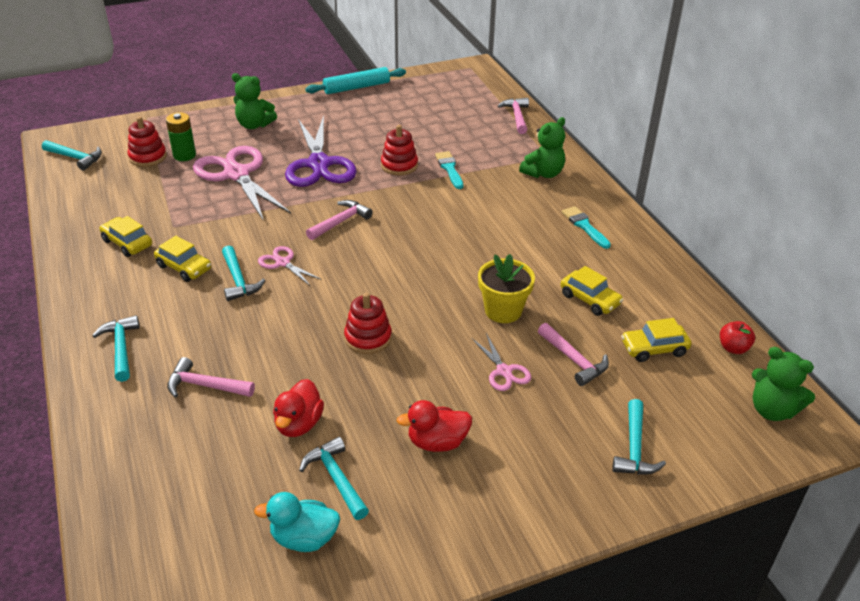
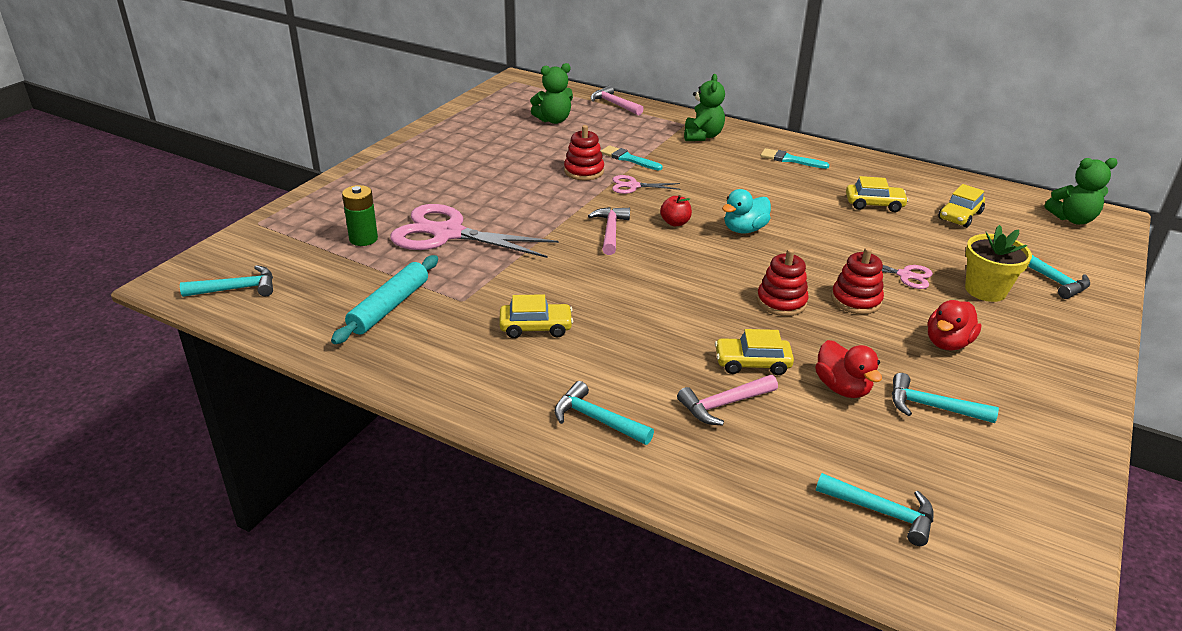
camera: 40 degrees left, 5 degrees down
yellow car [100,216,152,257] -> yellow car moved to [715,329,794,375]
red stacking toy [128,116,167,167] -> red stacking toy moved to [831,247,884,314]
turquoise hammer [222,246,266,301] -> turquoise hammer moved to [816,473,934,546]
green teddy bear [232,73,277,129] -> green teddy bear moved to [530,63,573,124]
turquoise duck [254,492,340,552] -> turquoise duck moved to [722,189,771,233]
pink scissors [258,246,322,285] -> pink scissors moved to [612,175,681,194]
purple scissors [285,116,357,187] -> none
turquoise rolling pin [305,67,406,94] -> turquoise rolling pin moved to [331,255,438,344]
yellow flower pot [478,254,535,323] -> yellow flower pot moved to [965,225,1032,302]
pink hammer [538,323,609,386] -> none
red apple [720,321,755,354] -> red apple moved to [660,195,692,226]

